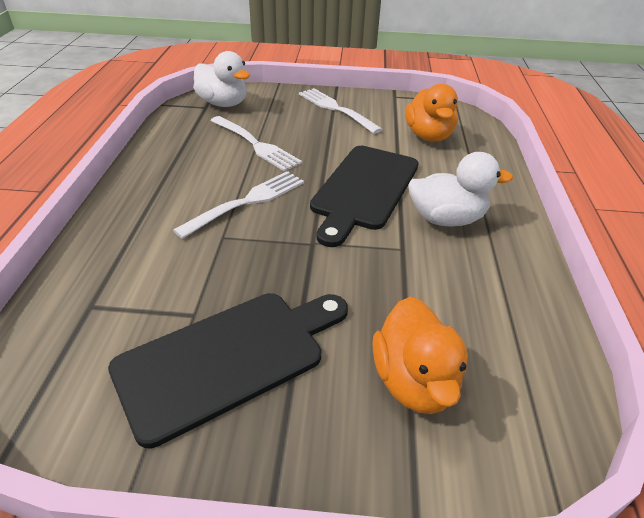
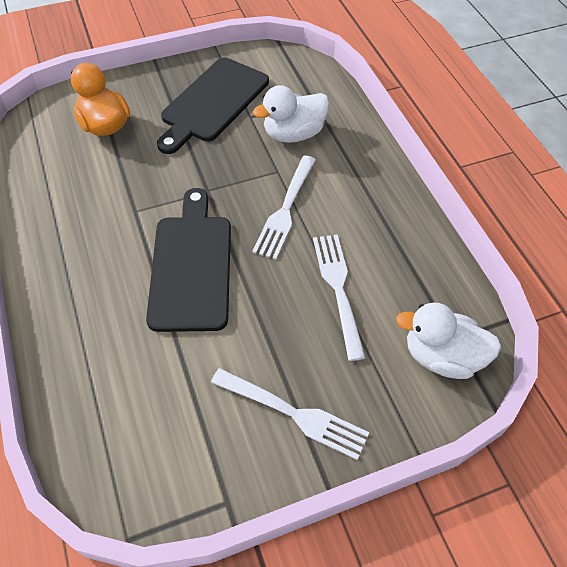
camera: 155 degrees right, 15 degrees up
white fork [210,116,302,171] -> white fork turned 60 degrees clockwise [313,234,365,361]
orange duck [405,84,458,142] -> none
white duck [408,152,513,226] -> white duck moved to [253,85,329,143]

